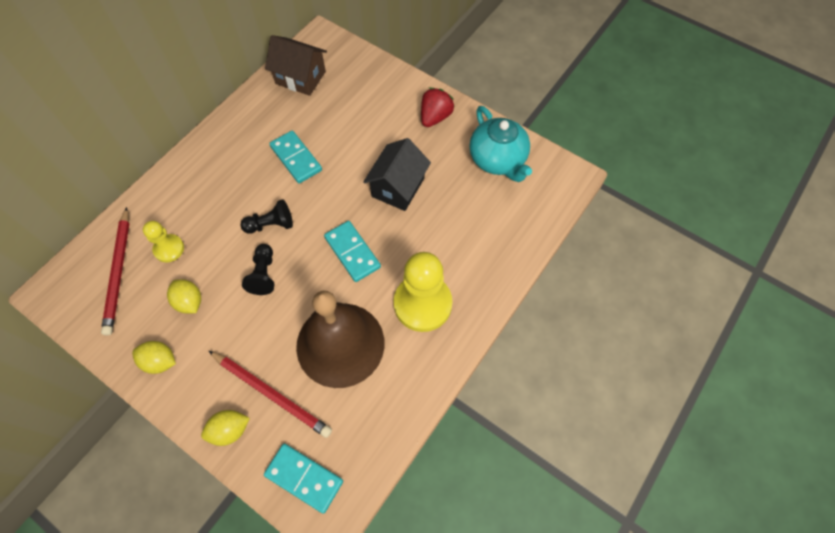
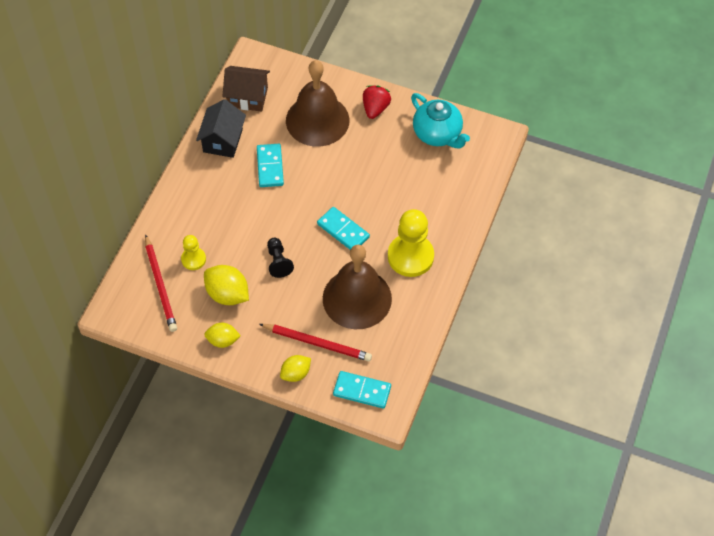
camera: 15 degrees left, 5 degrees down
yellow lemon [167,279,201,313] -> yellow lemon [204,265,249,305], size x1.57
black pawn [240,199,293,234] -> none
turquoise domino [269,131,322,183] -> turquoise domino turned 45 degrees clockwise [257,144,284,187]
black house [363,138,431,211] -> black house moved to [196,99,246,158]
none -> brown bell [286,60,349,147]

